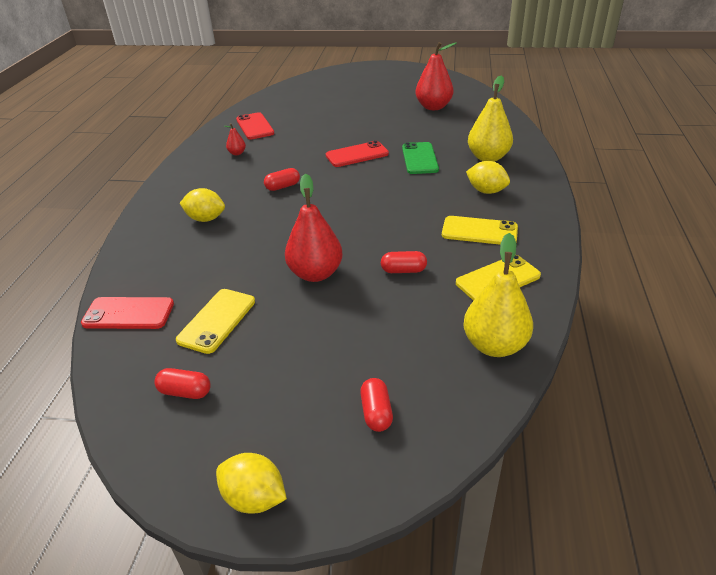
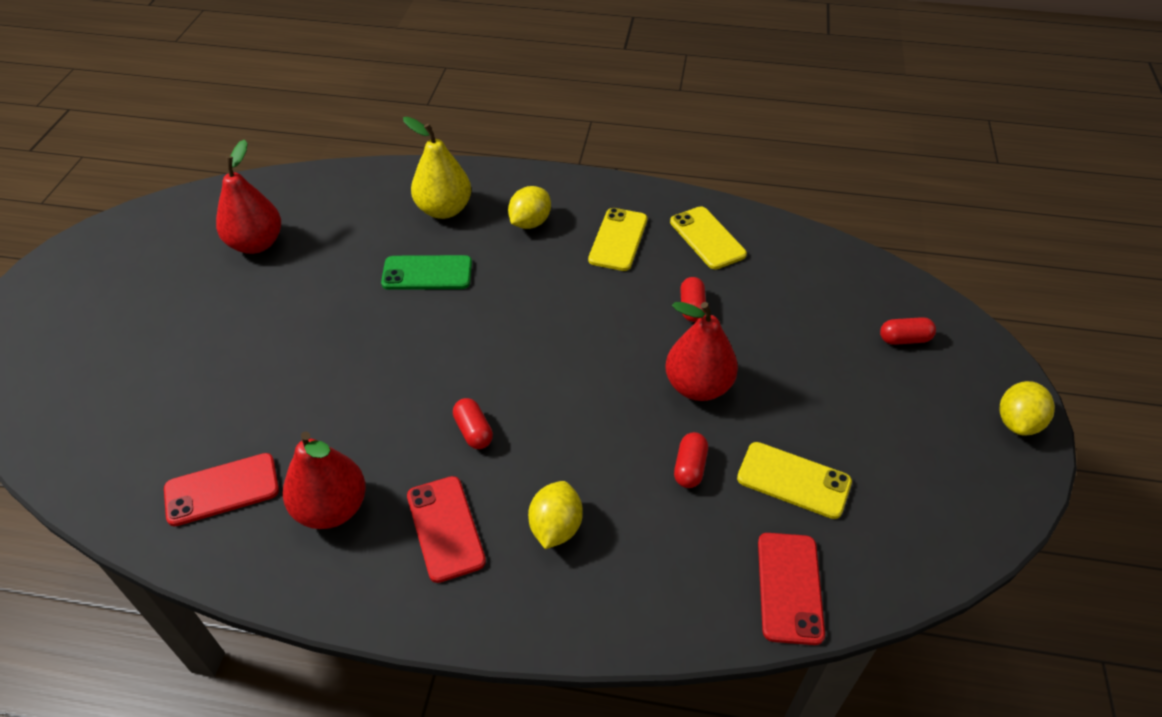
camera: 90 degrees left, 10 degrees up
red capsule [154,368,211,399] -> red capsule moved to [674,432,708,488]
red pear [224,123,246,155] -> red pear [283,431,366,529], size x2.18
red phone [326,141,389,167] -> red phone moved to [407,476,486,583]
yellow pear [464,233,533,357] -> none

